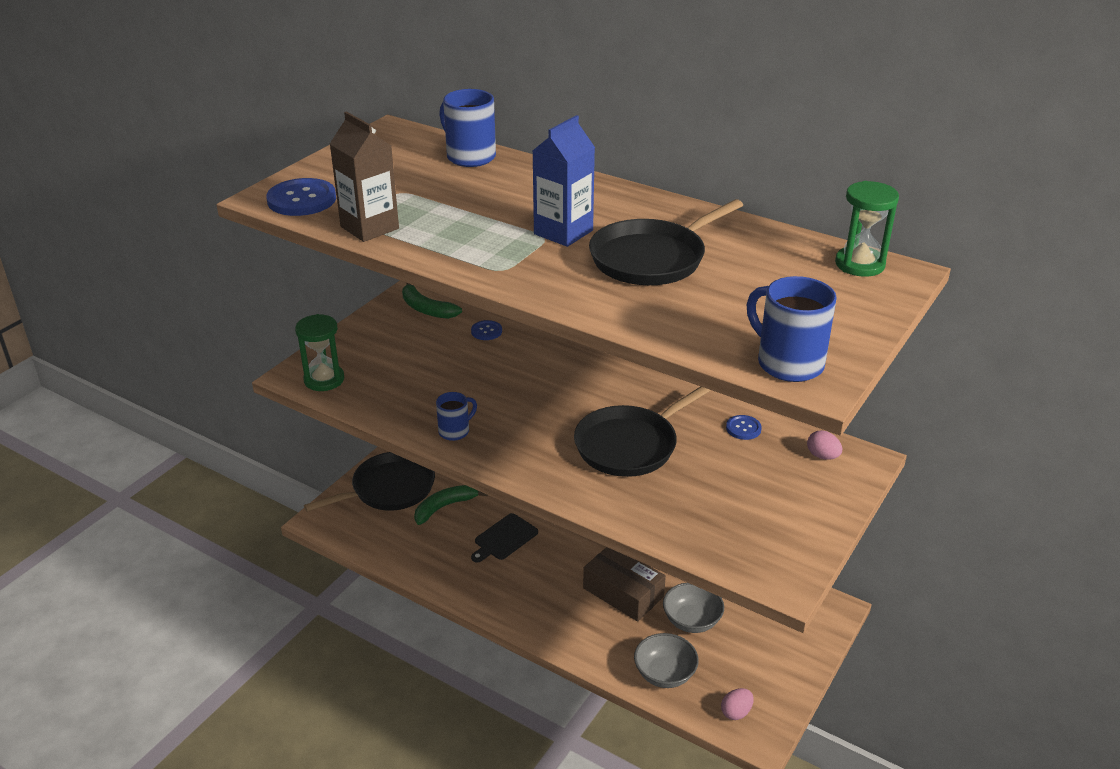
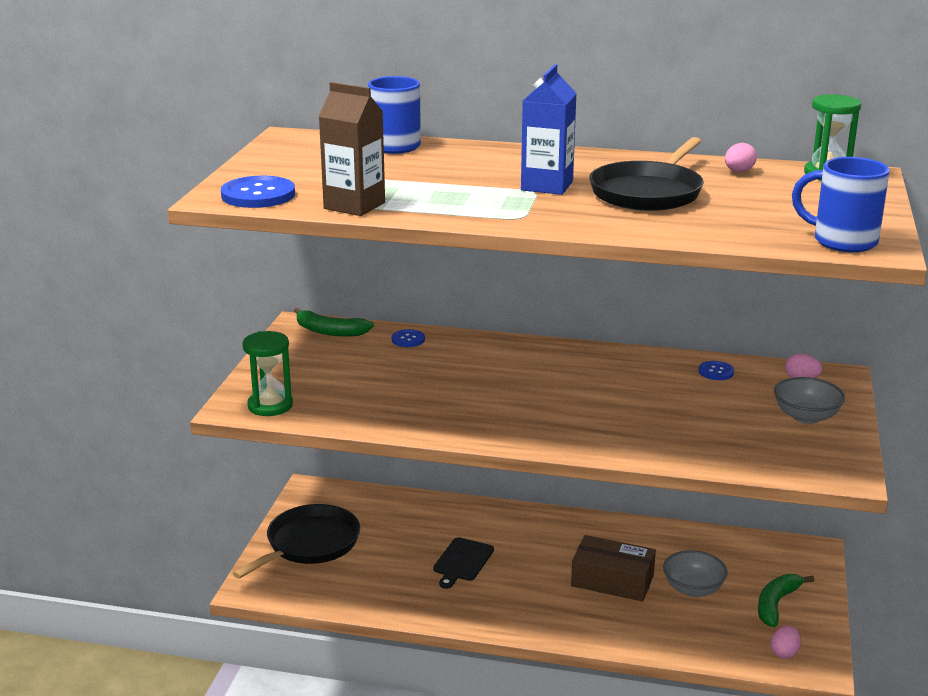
camera: 20 degrees left, 10 degrees down
green banana [414,485,487,525] -> green banana moved to [758,574,814,627]
blue mug [436,392,477,441] -> none
black pan [574,386,711,477] -> none
grey bowl [634,633,699,688] -> grey bowl moved to [774,377,845,424]
none -> pink egg [725,143,757,172]

